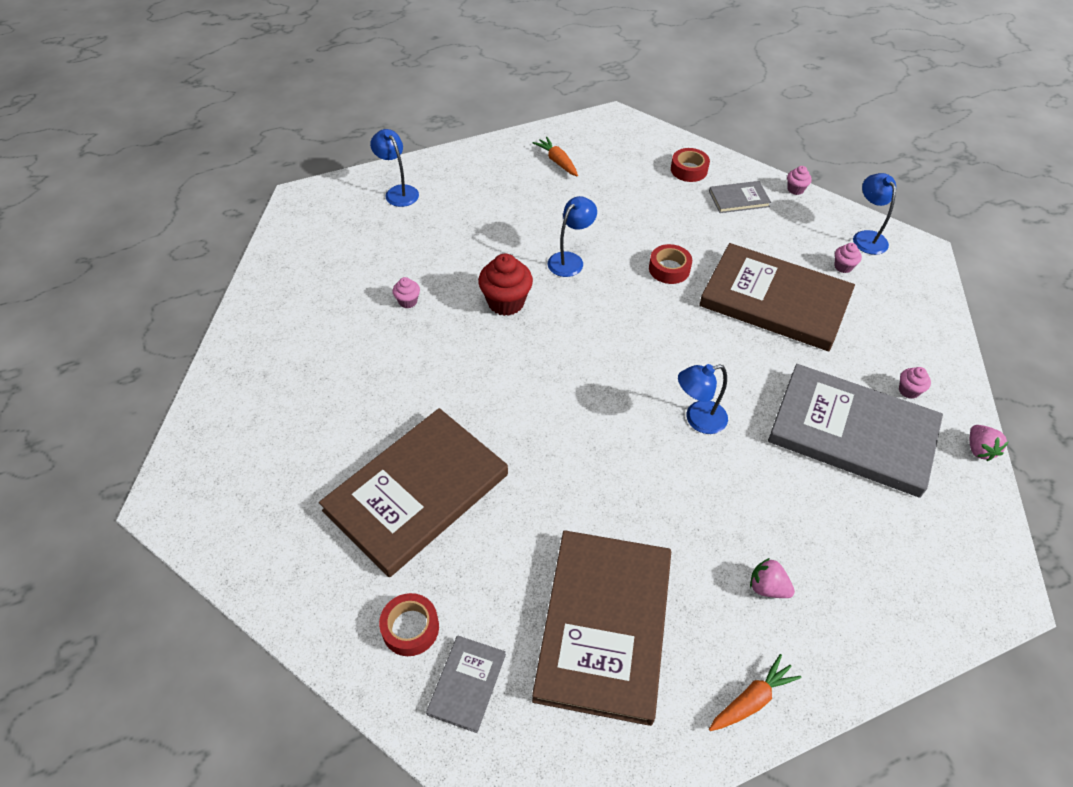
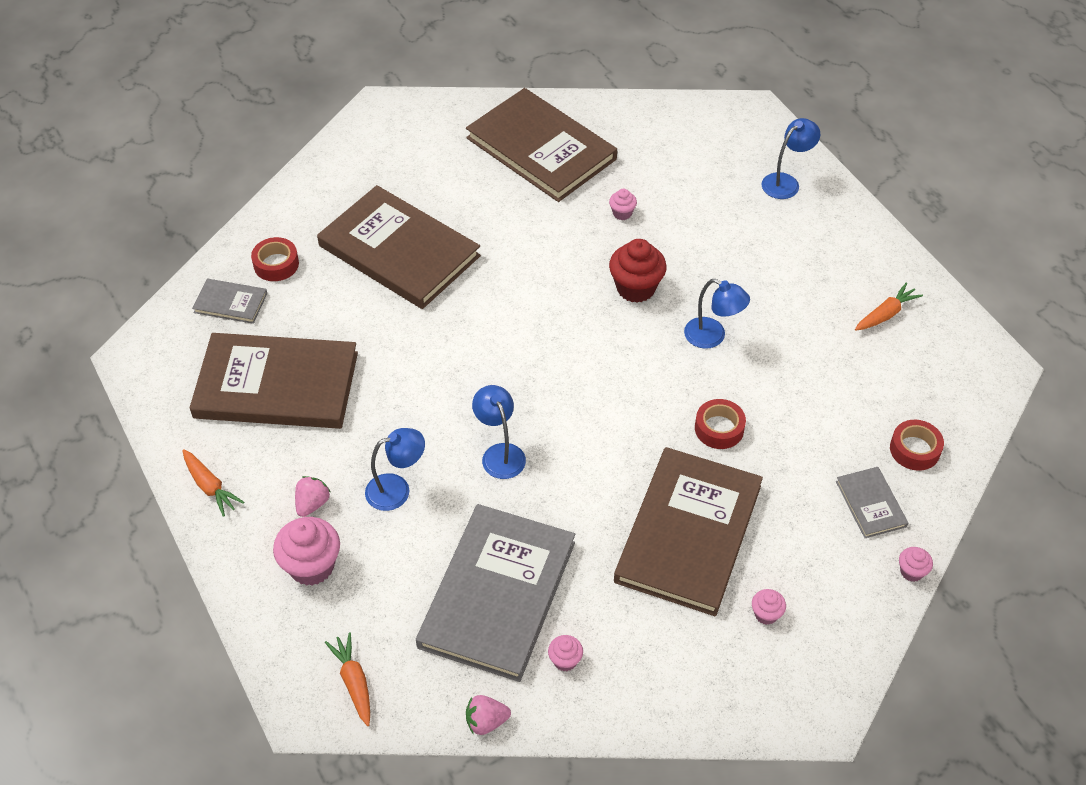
camera: 85 degrees right, 0 degrees up
blue lamp [853,173,896,255] -> blue lamp moved to [365,428,425,511]
none -> pink cupcake [273,517,340,586]
none -> orange carrot [325,632,370,726]
none -> brown book [466,88,617,202]

